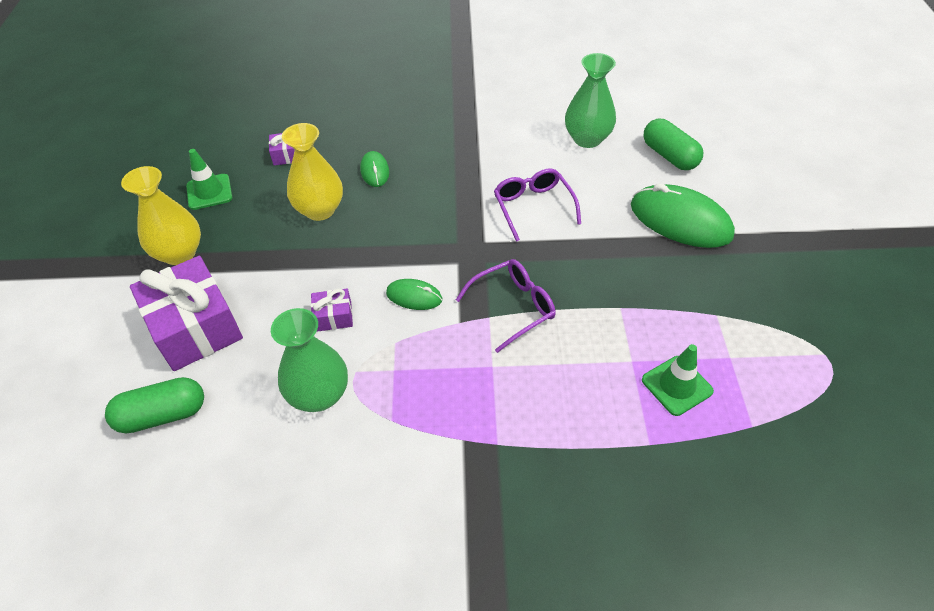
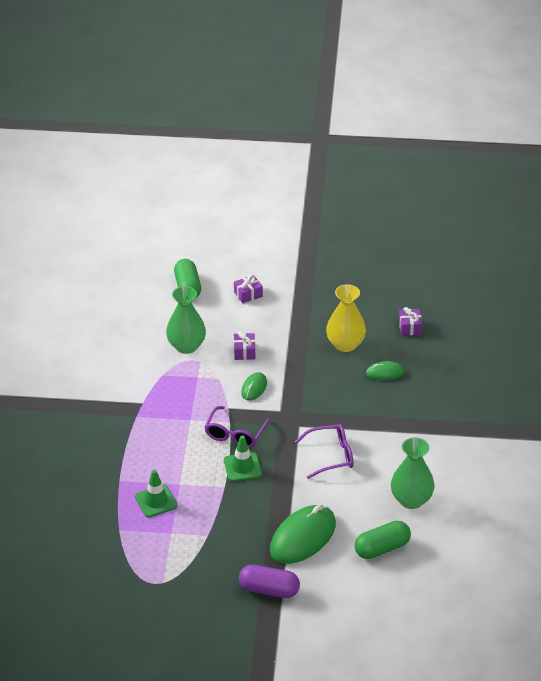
camera: 95 degrees right, 10 degrees down
yellow vase [121,166,201,265] -> none
purple gift [130,256,243,371] -> purple gift [234,274,263,303], size x0.45
green traffic cone [186,149,232,210] -> green traffic cone moved to [224,435,262,481]
purple glasses [456,259,556,353] -> purple glasses turned 45 degrees clockwise [205,406,271,448]
none -> purple capsule [239,564,300,598]

